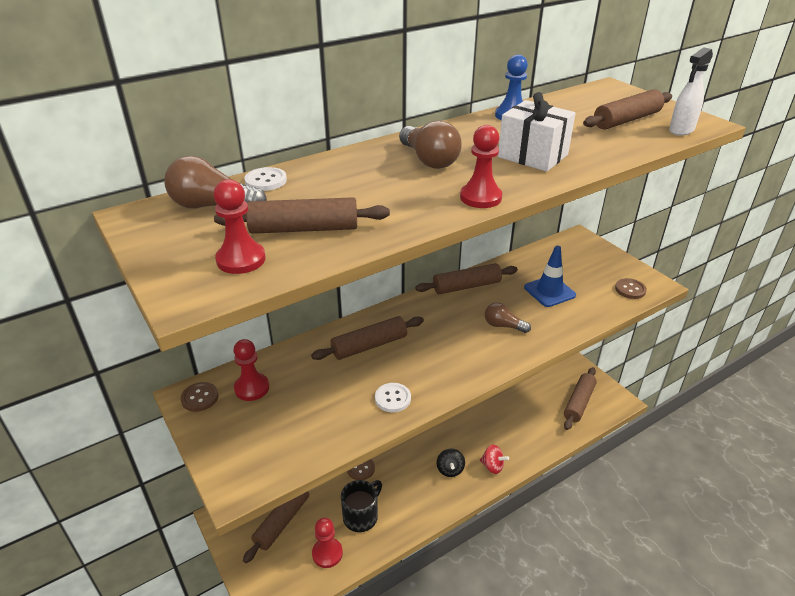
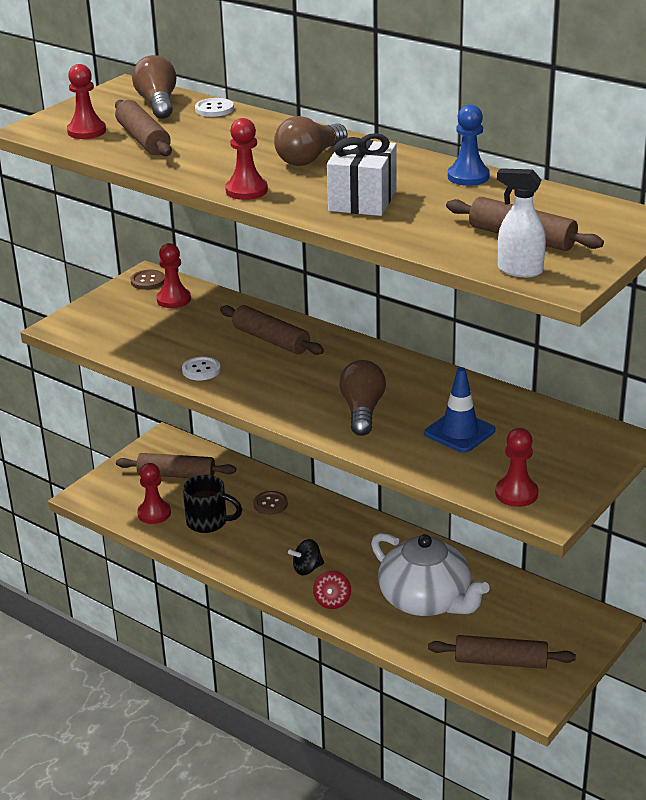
camera: 70 degrees right, 5 degrees down
brown rolling pin [415,263,518,294] -> none
brown light bulb [485,302,531,333] -> brown light bulb [339,360,386,436], size x1.51
brown button [615,278,647,299] -> red pawn [495,428,538,507]
none -> white teapot [371,533,490,616]

